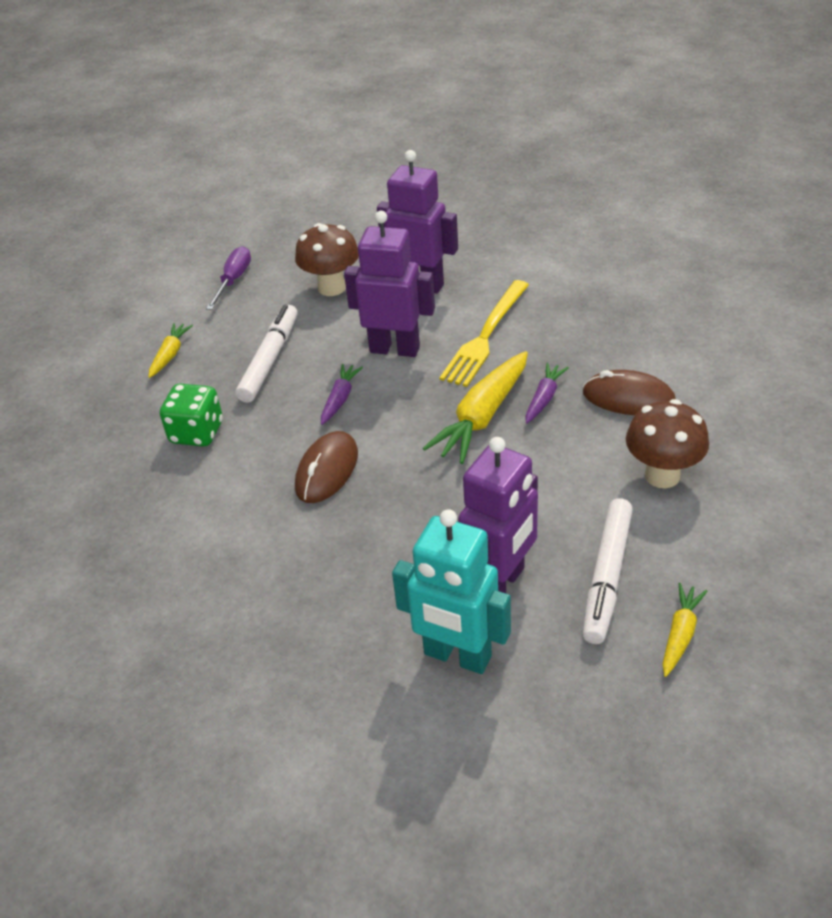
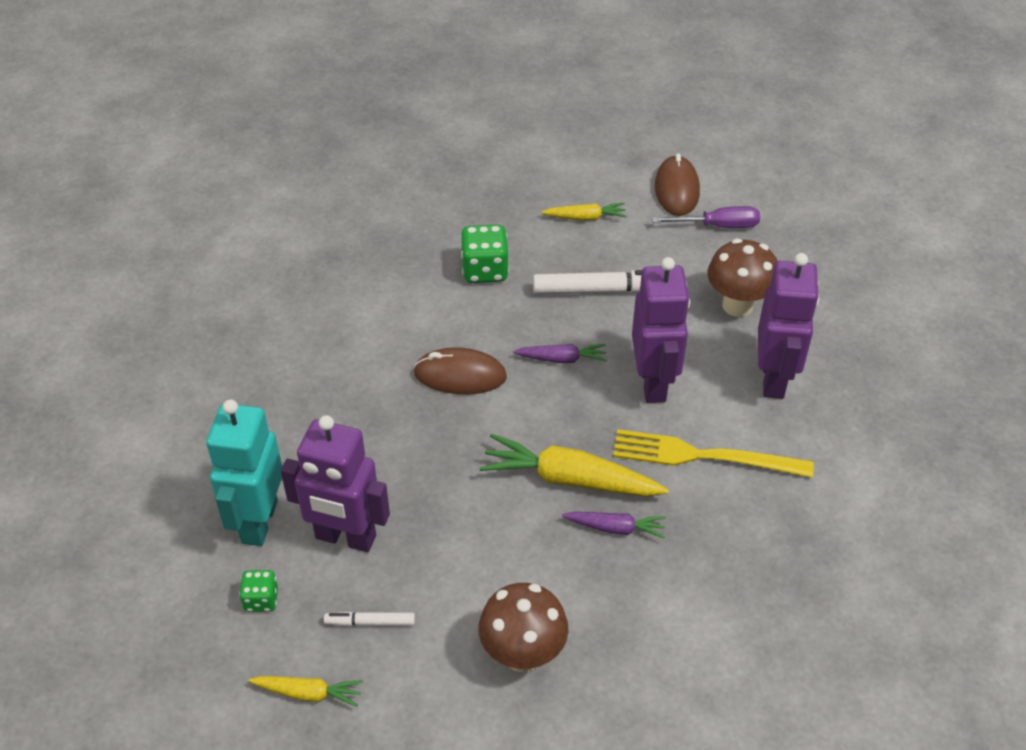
camera: 70 degrees right, 5 degrees up
brown mouse [583,370,675,415] -> brown mouse moved to [655,153,700,216]
white marker [583,498,633,644] -> white marker [324,612,415,626], size x0.52
none -> green dice [239,570,278,612]

